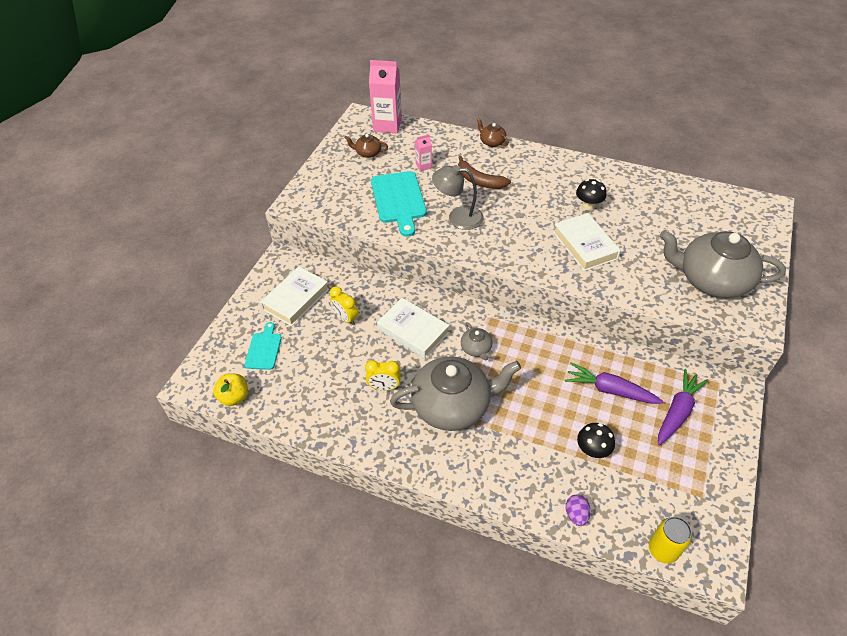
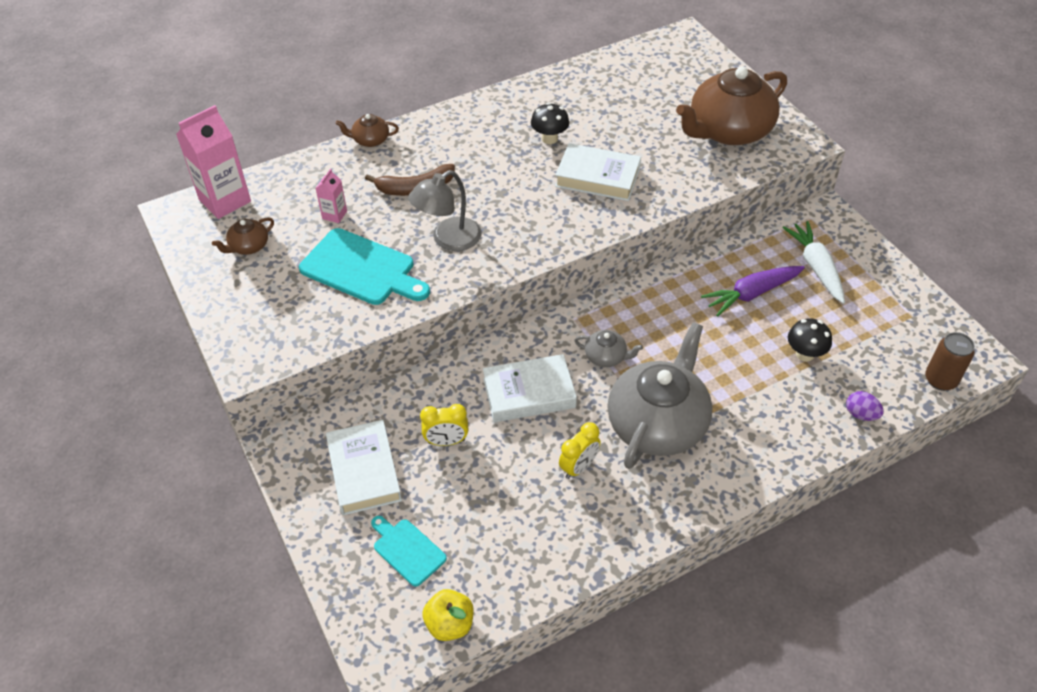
camera: 50 degrees left, 0 degrees up
yellow can [649,517,692,564] -> brown can [925,332,975,391]
purple carrot [658,369,709,445] -> white carrot [782,221,845,304]
grey teapot [660,230,786,298] -> brown teapot [676,67,787,145]

